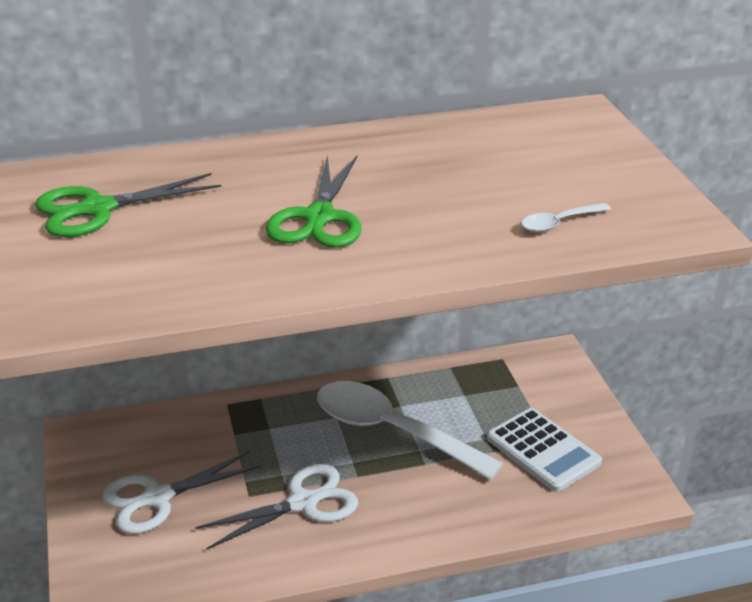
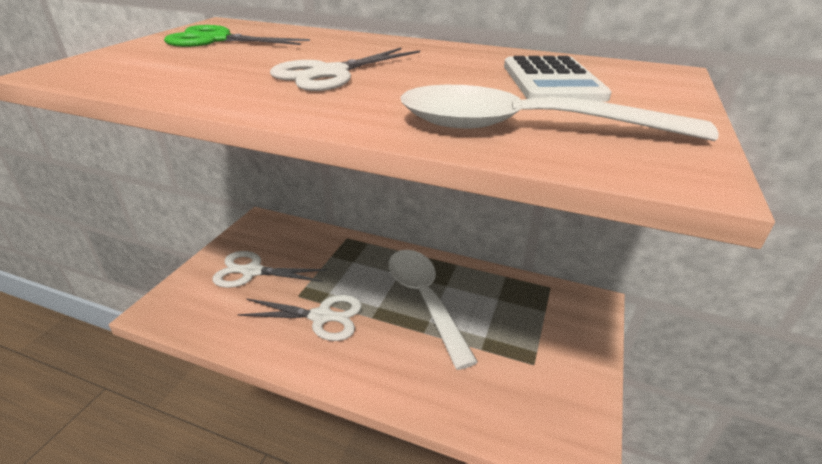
camera: 35 degrees right, 0 degrees up
green scissors [266,155,362,248] -> white scissors [270,48,420,91]
white calculator [487,408,602,492] -> white calculator moved to [504,56,611,102]
white spoon [521,203,611,232] -> white spoon [400,85,719,141], size x2.48

